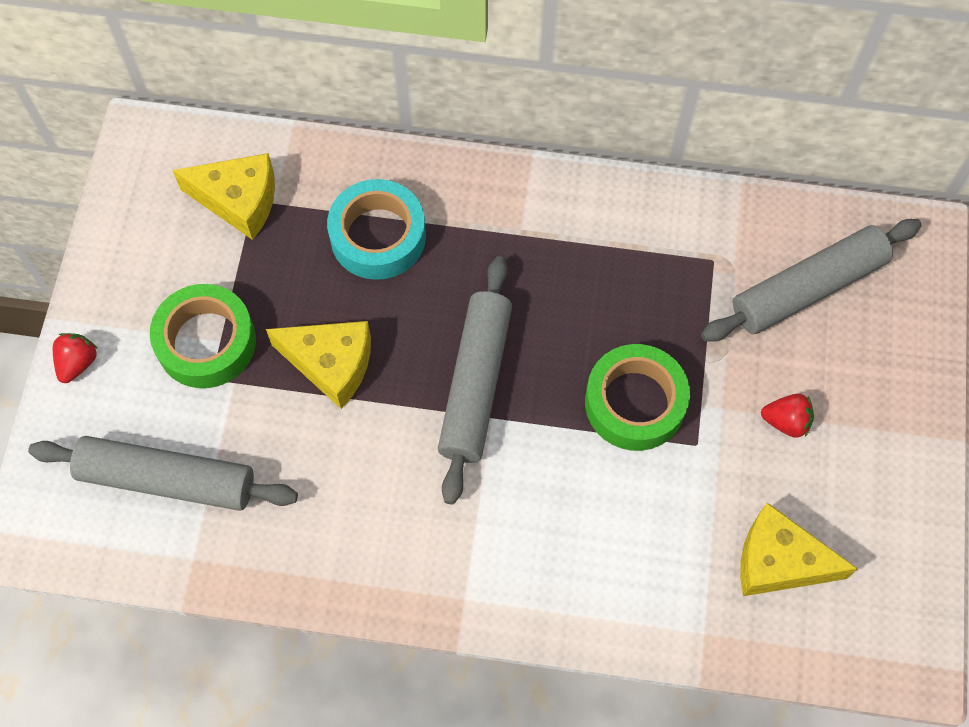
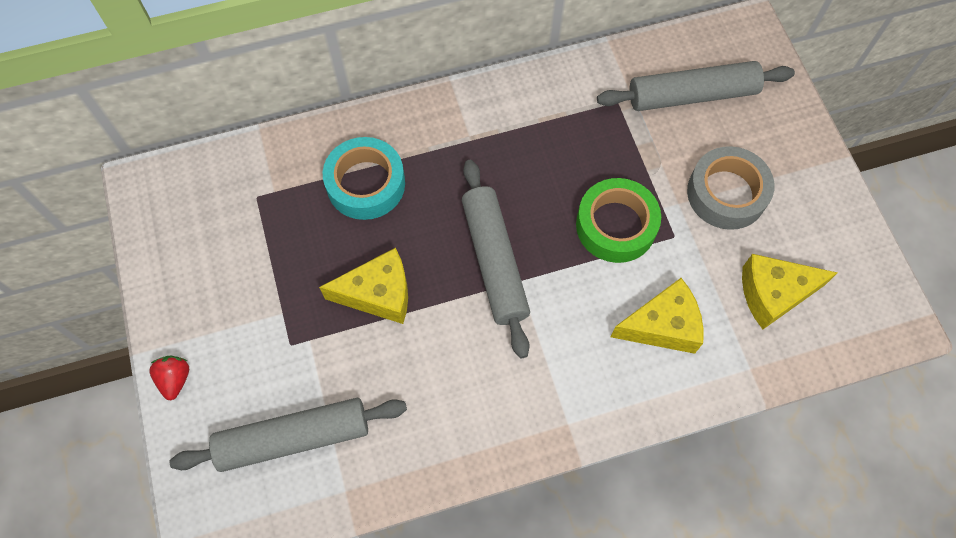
camera: 25 degrees left, 0 degrees up
green tape [150,284,256,388] -> none
yellow cheese [172,153,275,240] -> yellow cheese moved to [611,278,704,354]
grey rolling pin [701,219,921,342] -> grey rolling pin turned 45 degrees clockwise [597,61,795,111]
red strawberry [761,394,814,438] -> grey tape [687,146,774,230]

